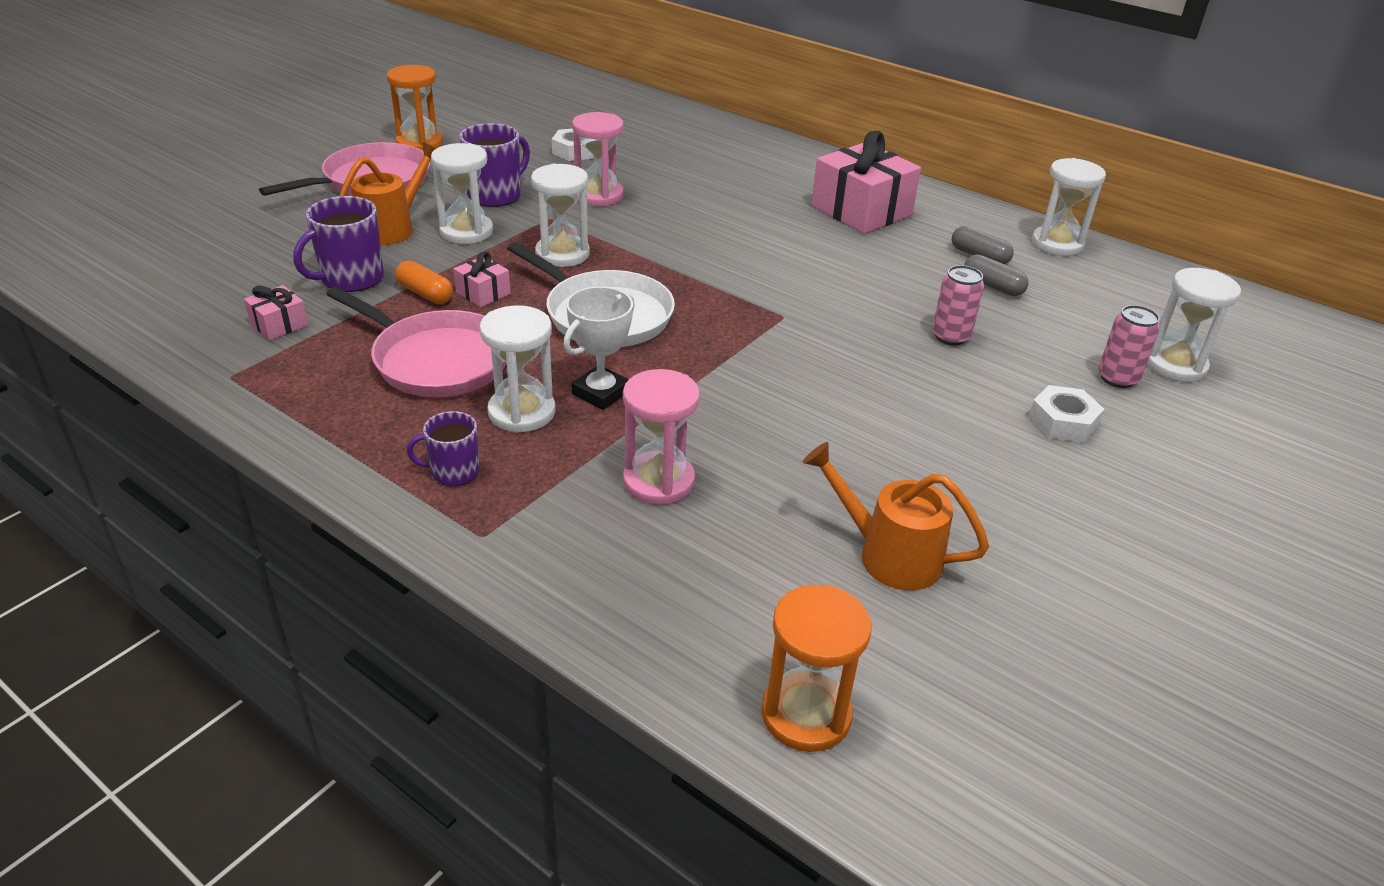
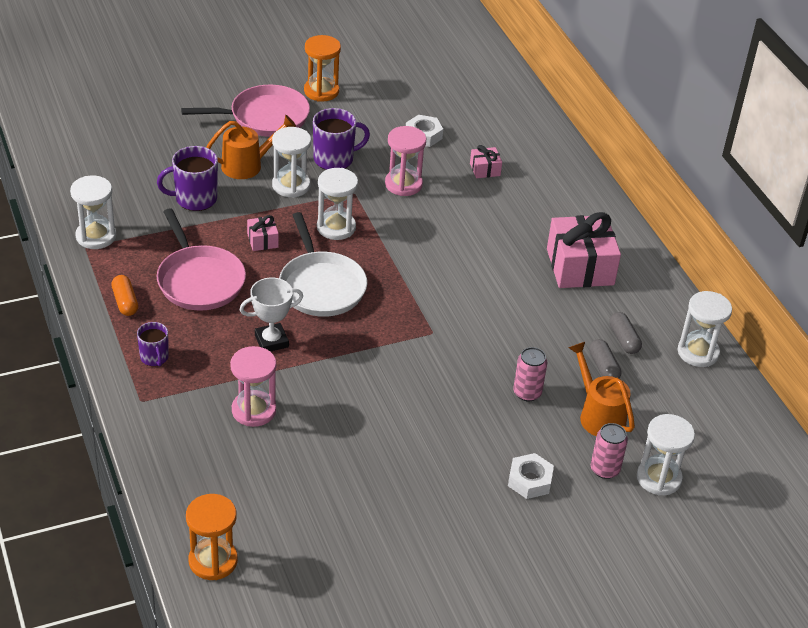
camera: 30 degrees right, 5 degrees up
pink gift [244,285,308,340] -> pink gift moved to [470,145,502,178]
orange capsule [395,261,453,304] -> orange capsule moved to [111,275,138,316]
purple mug [407,411,480,486] -> purple mug turned 135 degrees counterclockwise [137,322,169,366]
white hourglass [479,305,556,433] -> white hourglass moved to [70,176,116,249]
orange watering can [803,442,989,591] -> orange watering can moved to [568,342,635,437]

